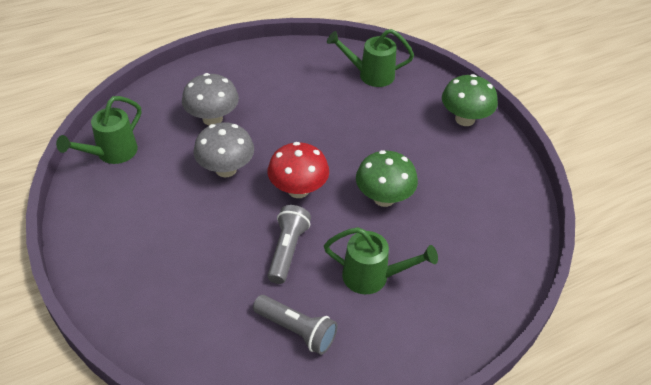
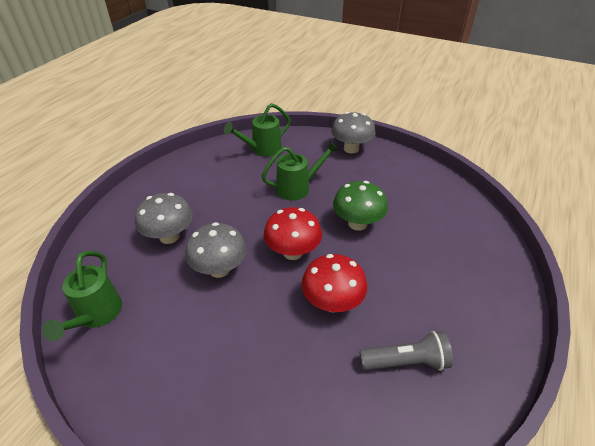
camera: 35 degrees left, 5 degrees down
grey flashlight [268,205,311,284] -> red mushroom [302,254,367,313]
green watering can [324,227,438,294] -> green watering can moved to [261,141,339,201]
green mushroom [442,74,498,126] -> grey mushroom [331,112,376,154]

